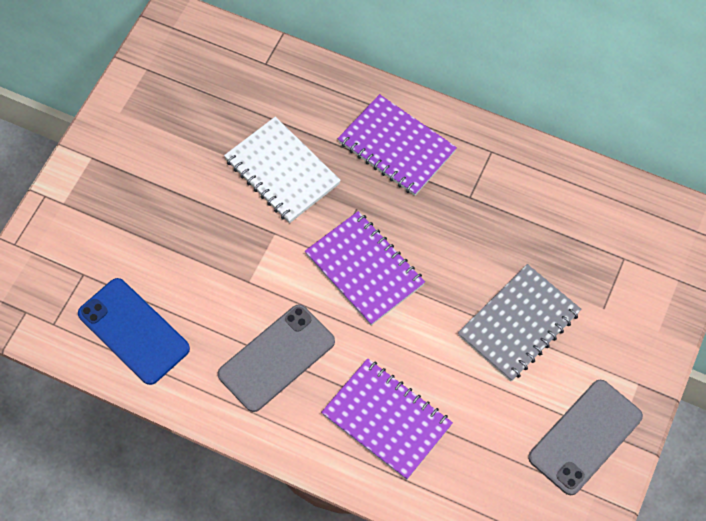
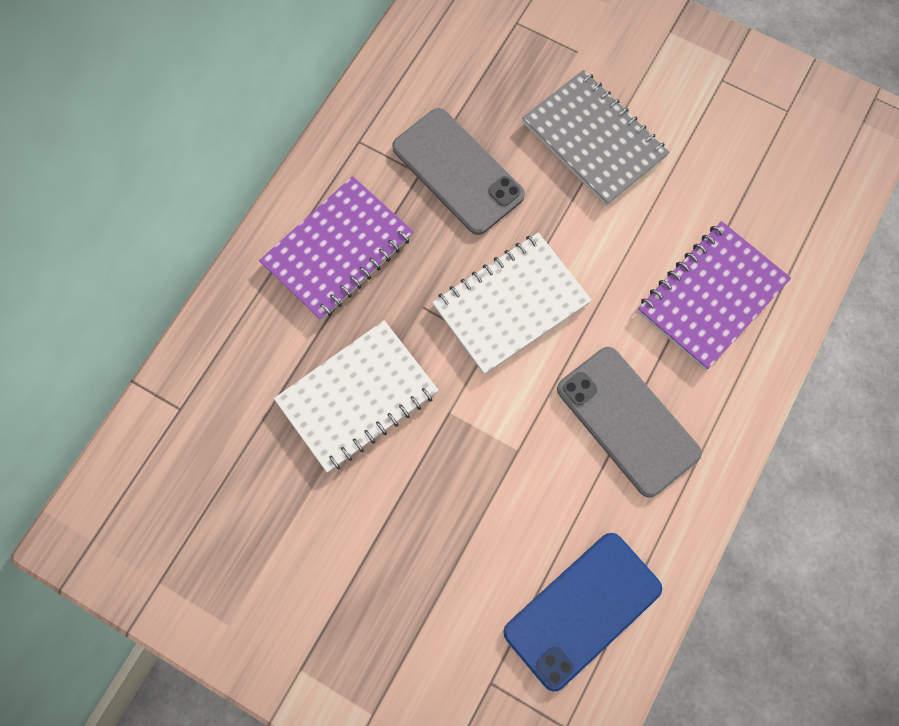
camera: 85 degrees left, 10 degrees up
purple notebook [305,211,425,326] -> white notebook [432,233,592,375]
grey phone [528,380,643,495] -> grey phone moved to [392,108,525,235]

